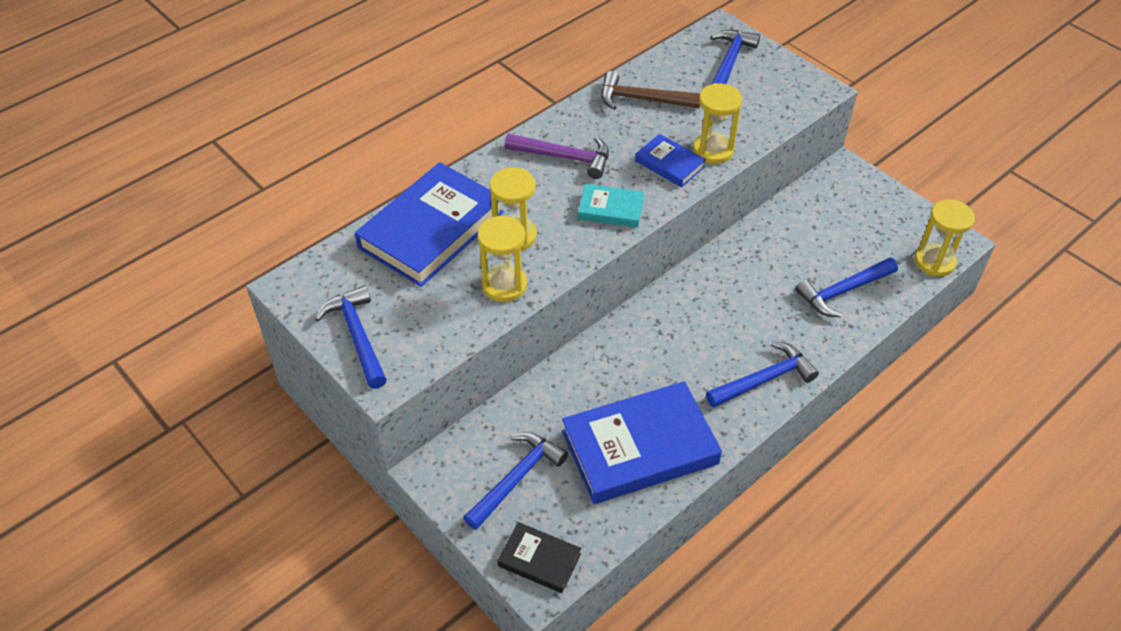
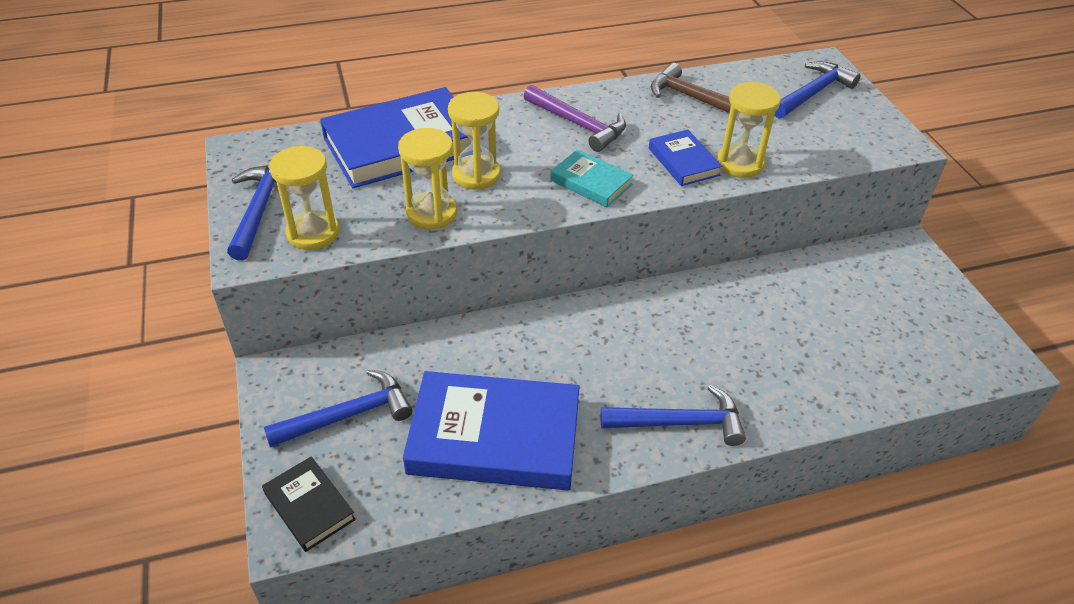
camera: 25 degrees right, 5 degrees down
blue hammer [795,257,898,317] -> none
yellow hourglass [914,199,975,277] -> yellow hourglass moved to [269,146,339,250]

